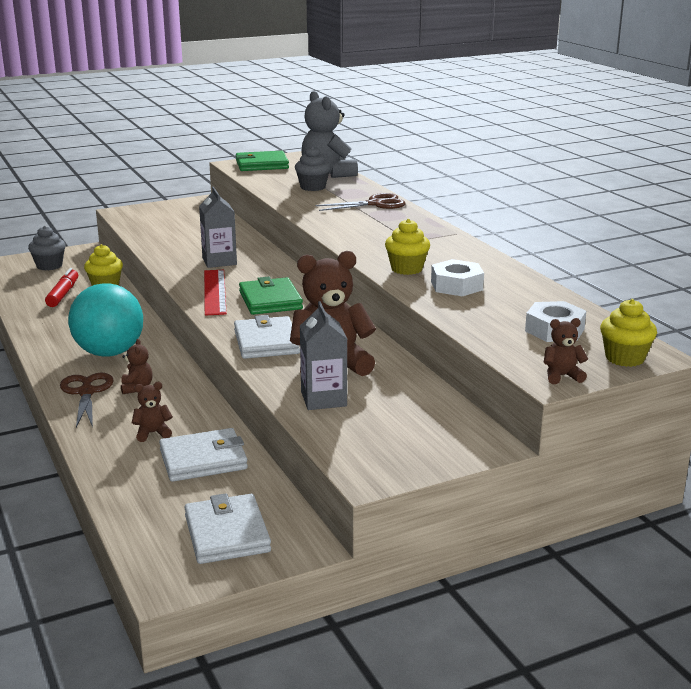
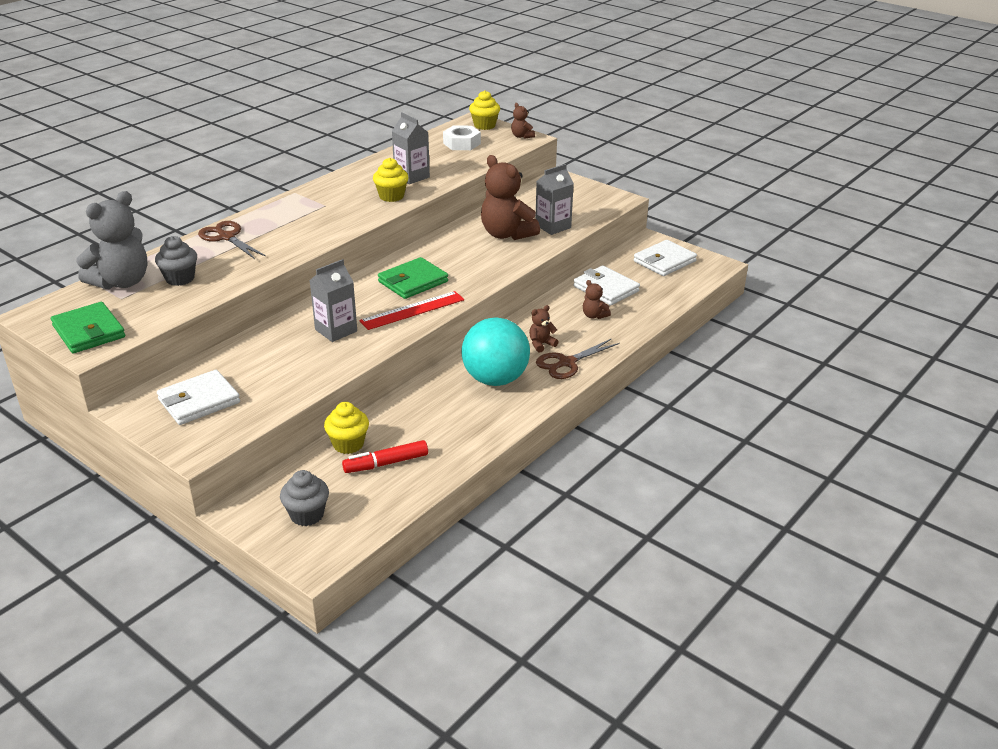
camera: 115 degrees left, 10 degrees up
white wallet [234,315,300,359] -> white wallet moved to [157,370,240,425]
white nut [431,259,484,296] -> grey carton [392,112,430,184]

